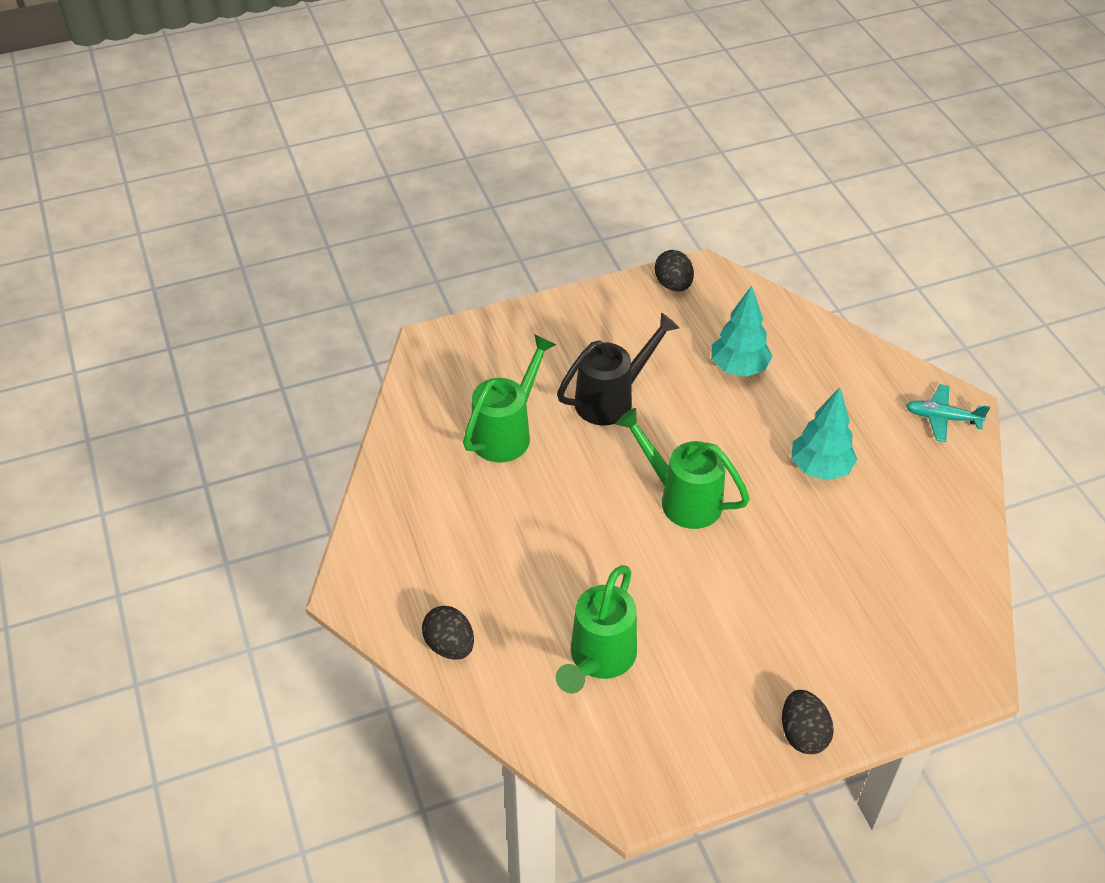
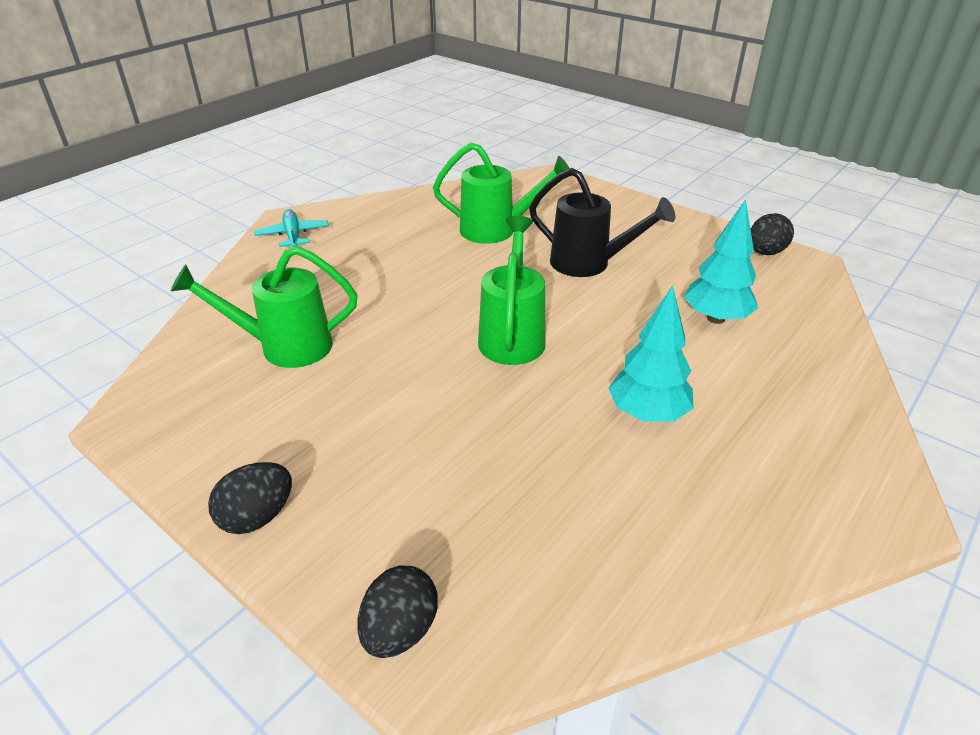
camera: 60 degrees right, 10 degrees down
black egg [422,606,474,660] -> black egg moved to [357,565,438,658]
turquoise plane [906,384,990,442] -> turquoise plane moved to [254,209,329,247]

